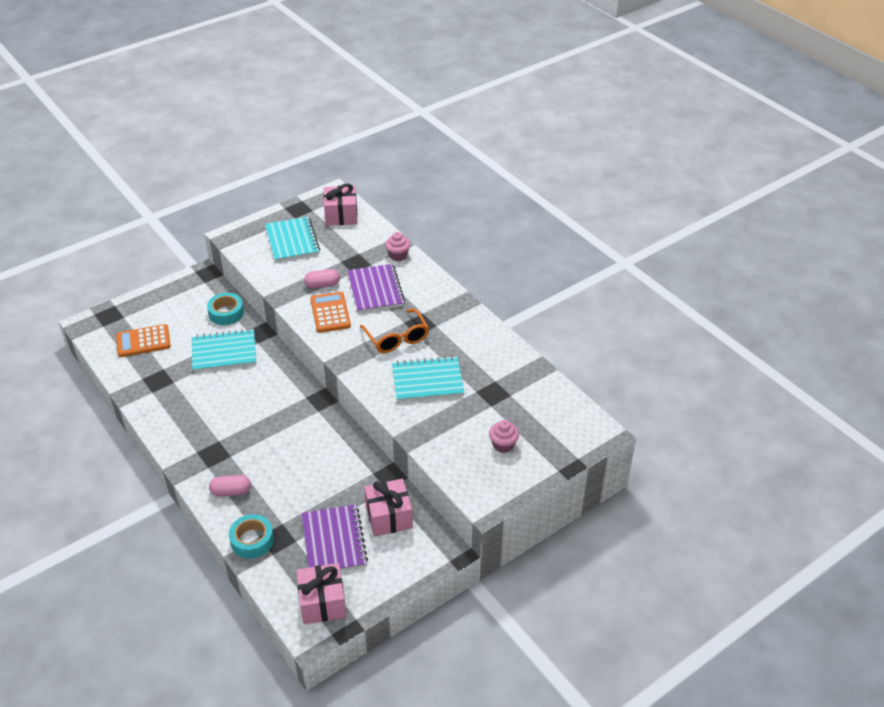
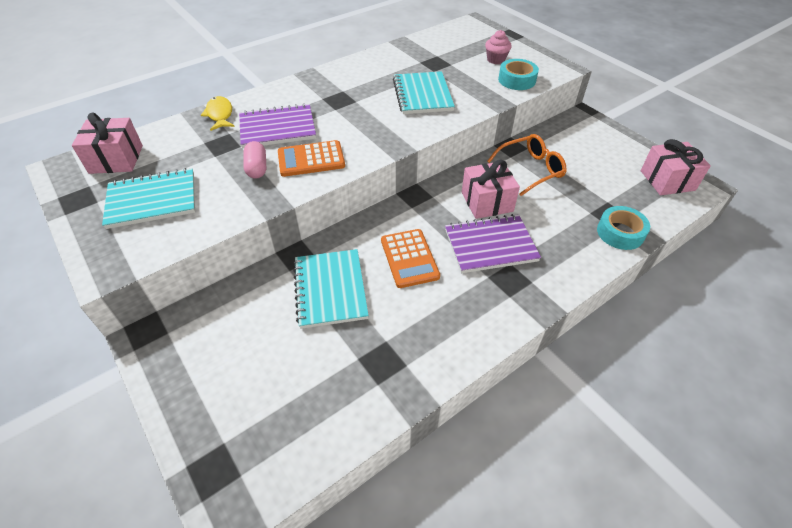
camera: 90 degrees left, 5 degrees up
orange calculator [116,324,171,357] -> orange calculator moved to [381,229,440,288]
turquoise tape [207,293,244,325] -> turquoise tape moved to [498,59,539,90]
pink capsule [209,475,251,496] -> none
purple notebook [301,504,368,571] -> purple notebook moved to [445,214,541,273]
orange glasses [360,309,429,353] -> orange glasses moved to [487,134,566,196]
pink gift [364,479,413,537] -> pink gift moved to [462,160,520,219]
pink cupcake [385,232,410,261] -> yellow fish [201,96,235,131]

